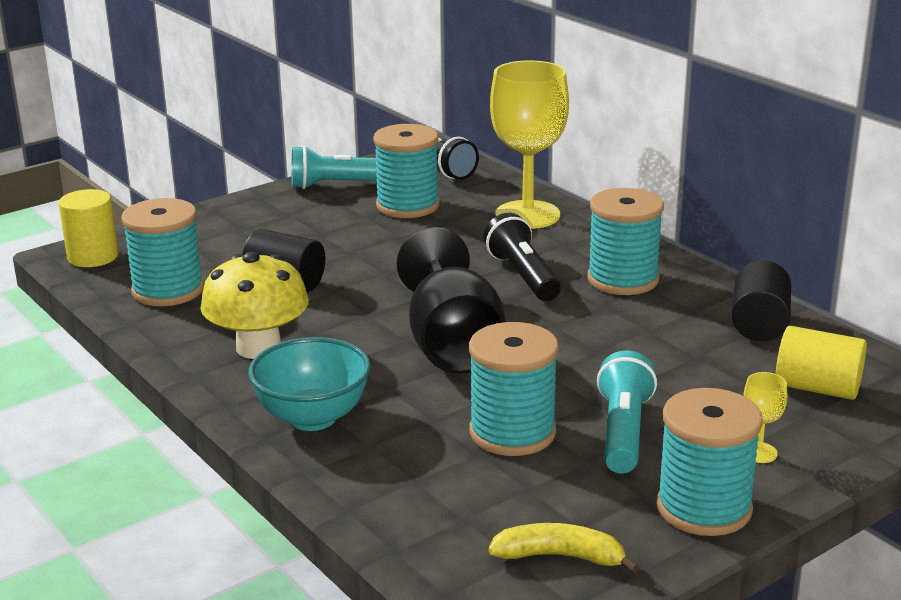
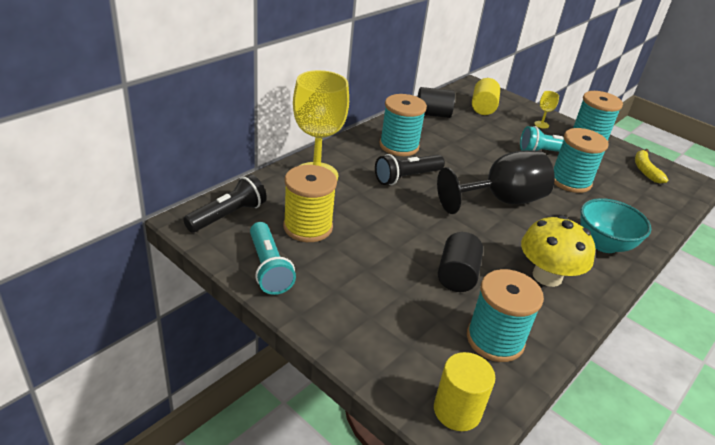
camera: 105 degrees left, 10 degrees up
turquoise spool [373,124,440,218] -> yellow spool [283,165,337,242]

